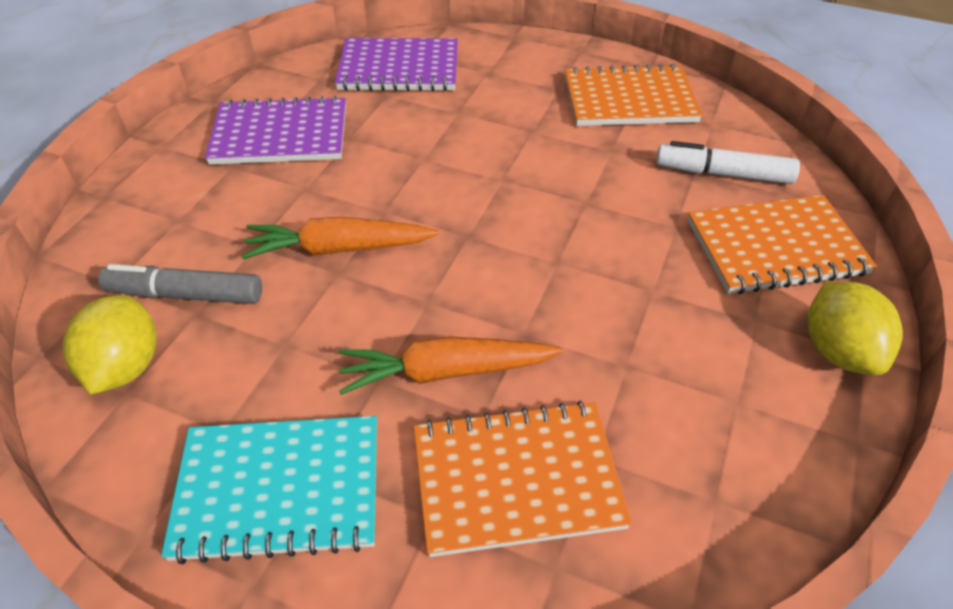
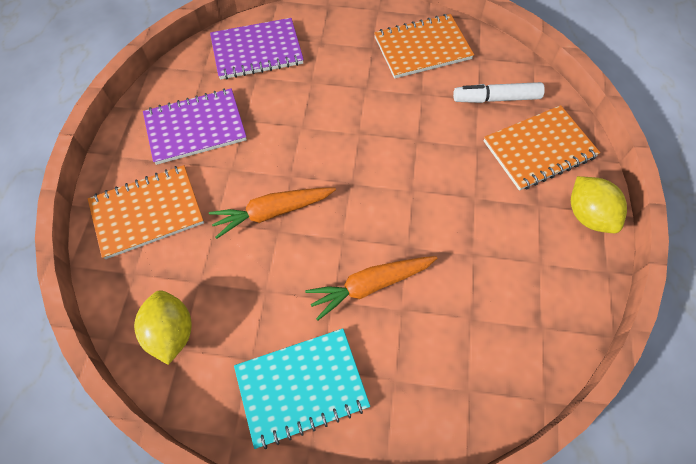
camera: 15 degrees left, 15 degrees up
grey marker [98,264,262,304] -> none
orange notebook [414,401,632,557] -> orange notebook moved to [88,165,204,259]

